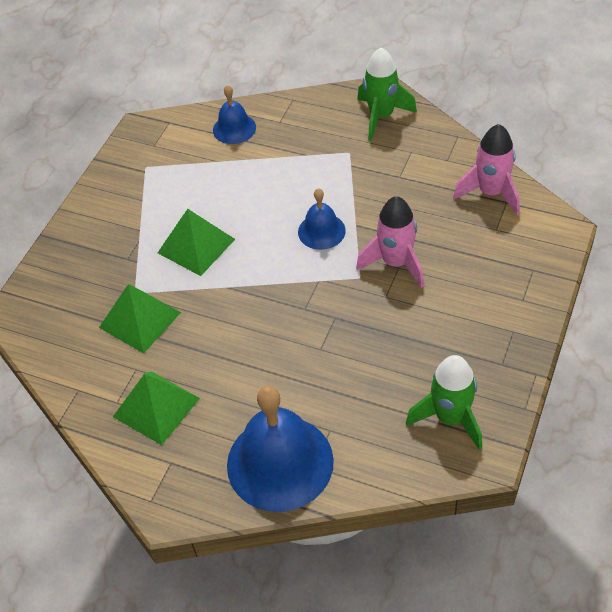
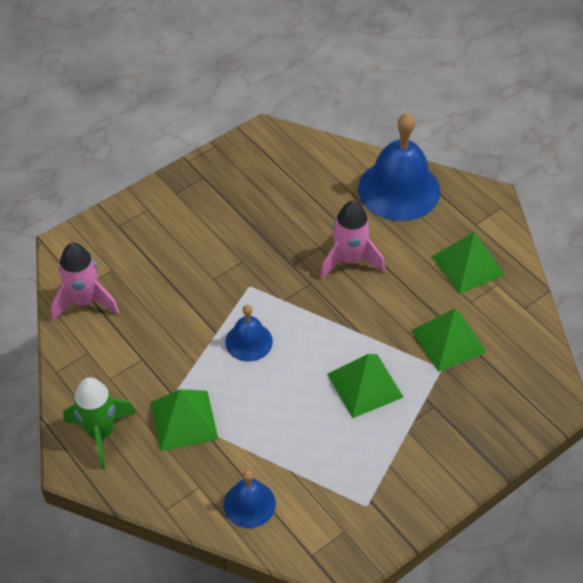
camera: 155 degrees left, 0 degrees up
pink rocket [356,196,424,288] -> pink rocket moved to [320,201,385,279]
green rocket [406,355,482,450] -> none
none -> green pyramid [151,389,218,451]

